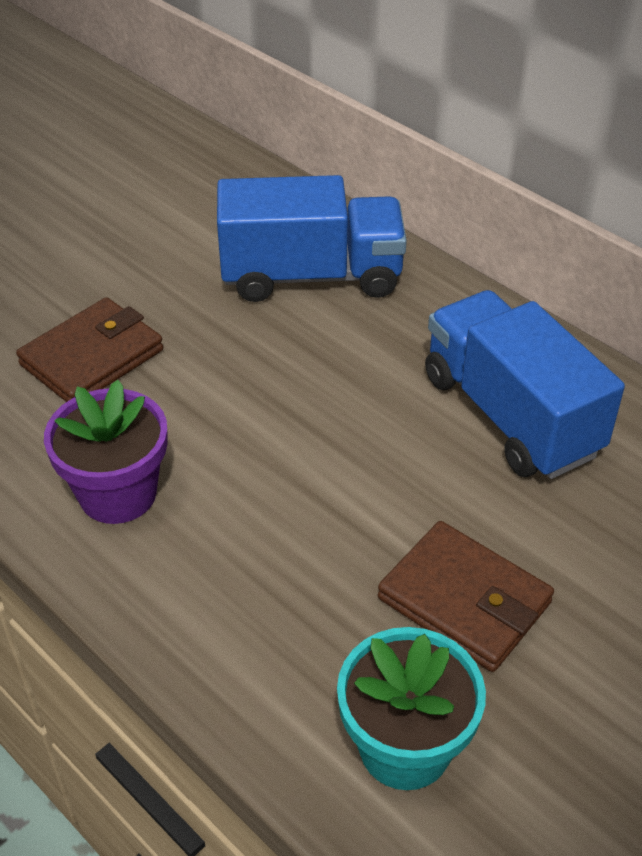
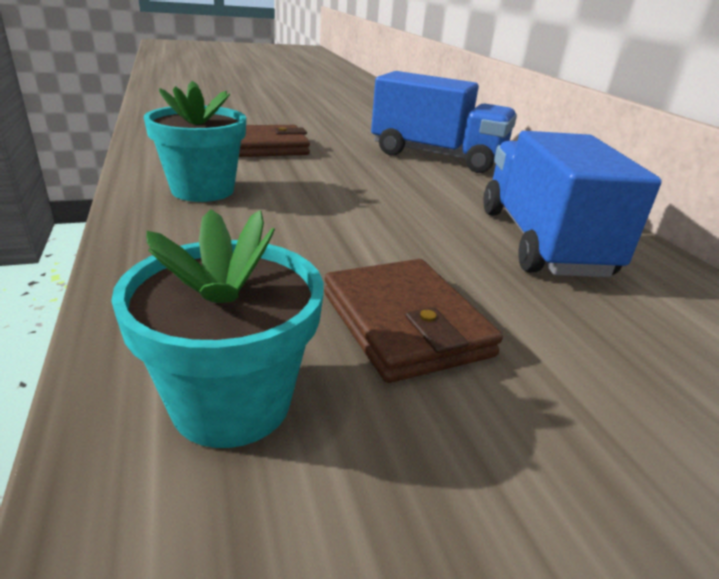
camera: 25 degrees right, 15 degrees down
purple flower pot [44,380,168,524] -> turquoise flower pot [144,81,246,202]

